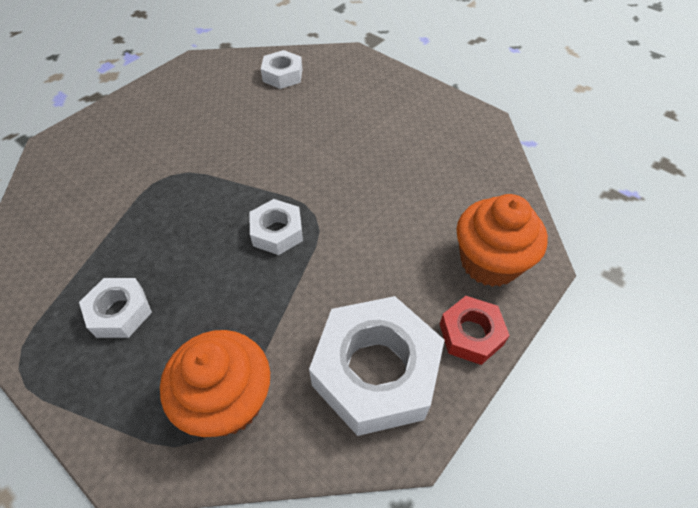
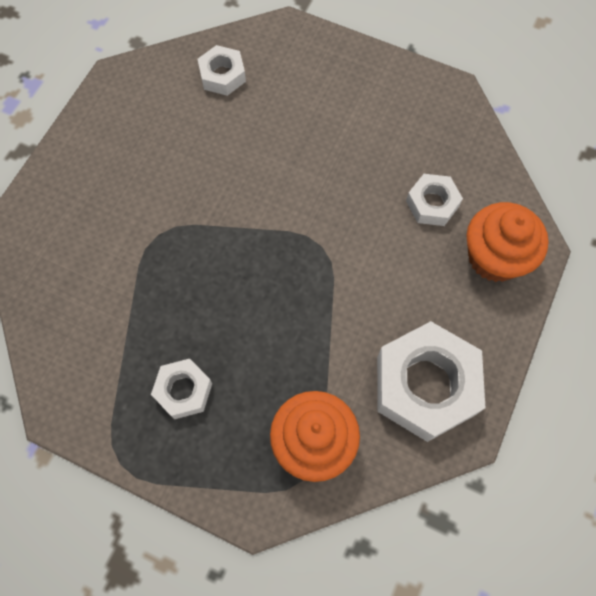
camera: 15 degrees left, 15 degrees up
white nut [249,199,303,255] -> white nut moved to [406,174,463,226]
red nut [440,296,510,365] -> none

